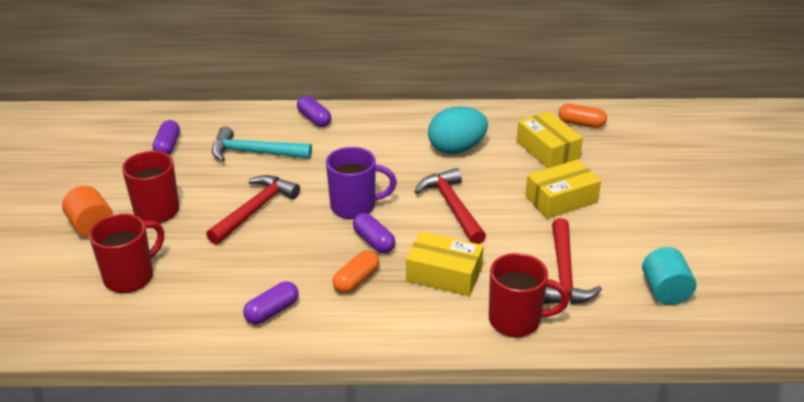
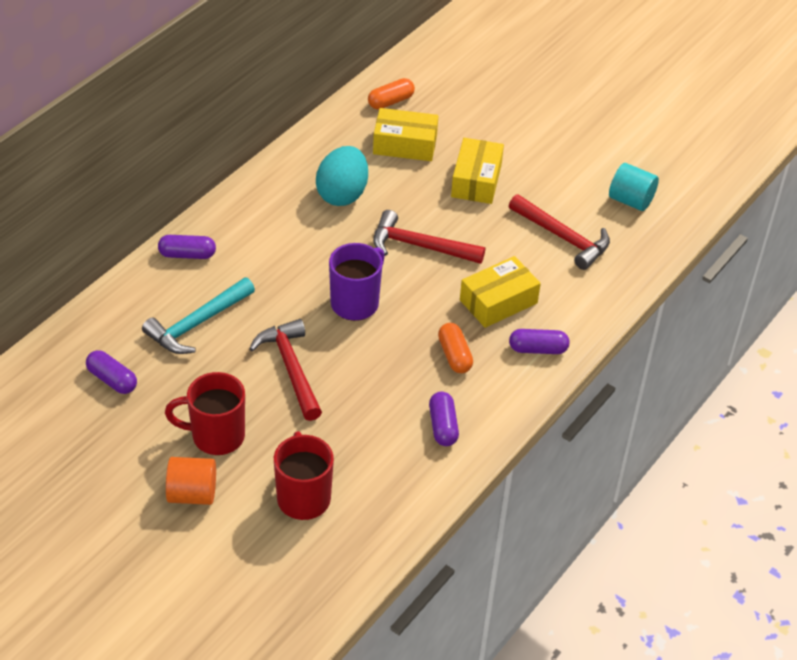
camera: 55 degrees left, 10 degrees up
purple capsule [353,213,395,253] -> purple capsule moved to [509,329,570,354]
red mug [489,253,569,337] -> none

